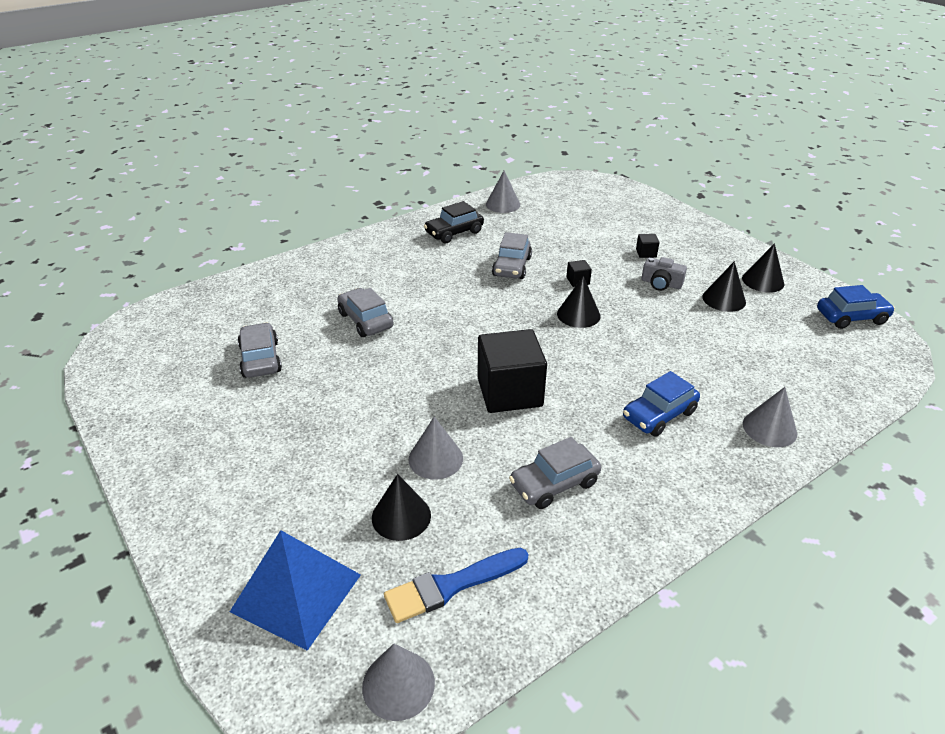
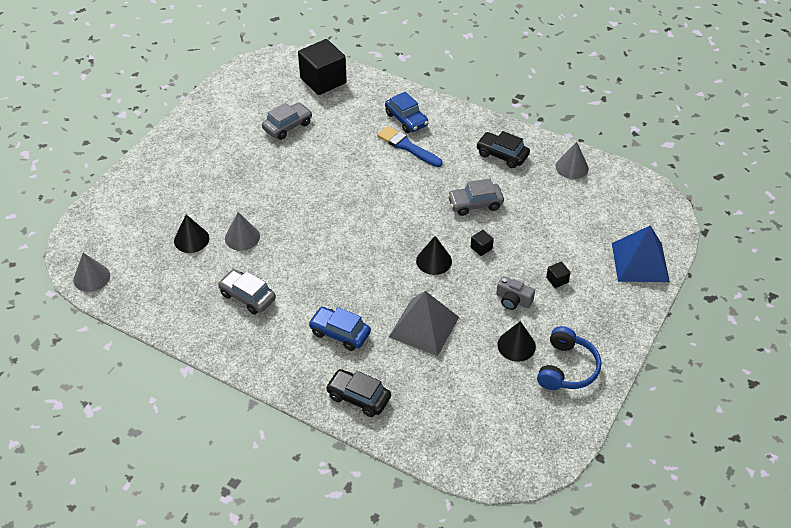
camera: 65 degrees right, 10 degrees up
blue pyramid [230,530,361,651] -> blue pyramid moved to [612,225,670,282]
grey car [338,288,394,337] -> none
blue brush [384,548,529,623] -> blue brush moved to [377,126,442,167]
black cube [478,329,547,413] -> black cube moved to [298,39,347,95]
grey camera [642,257,687,291] -> grey camera turned 60 degrees counterclockwise [496,276,535,310]
black cone [742,243,785,293] -> blue headphones [537,326,601,390]
grey cone [743,387,797,447] -> black car [326,369,391,417]
blue car [817,285,895,329] -> blue car moved to [385,91,428,133]
none -> grey pyramid [389,291,459,356]

